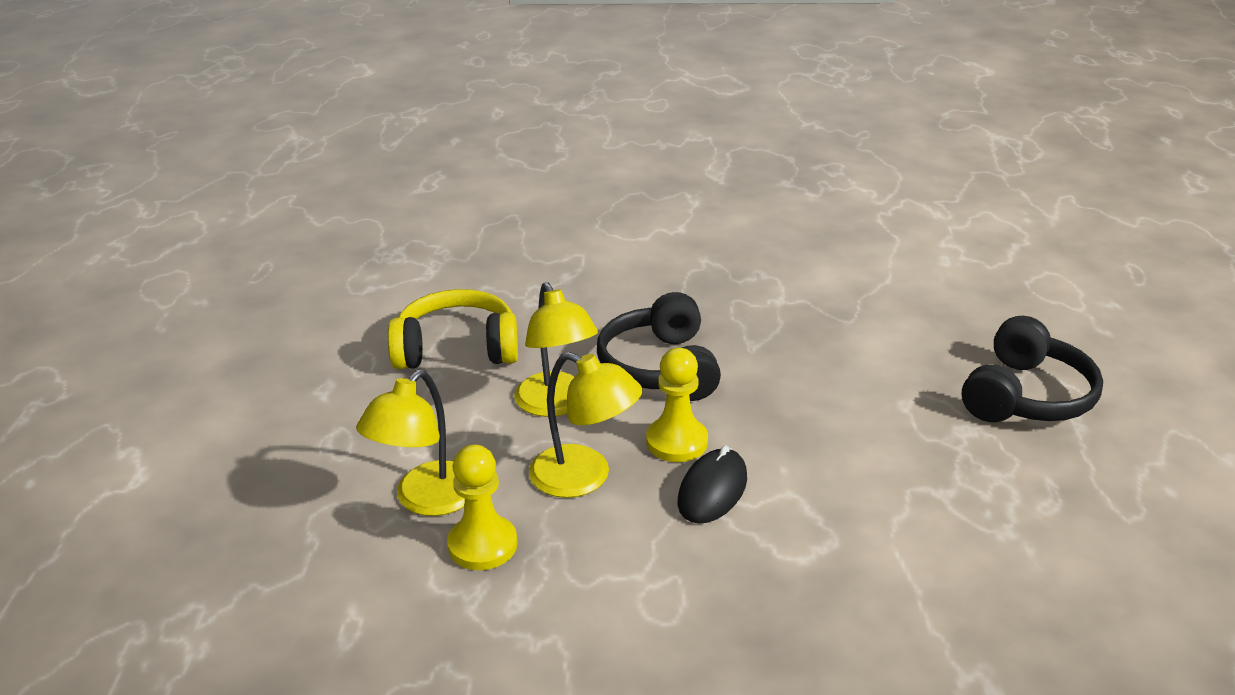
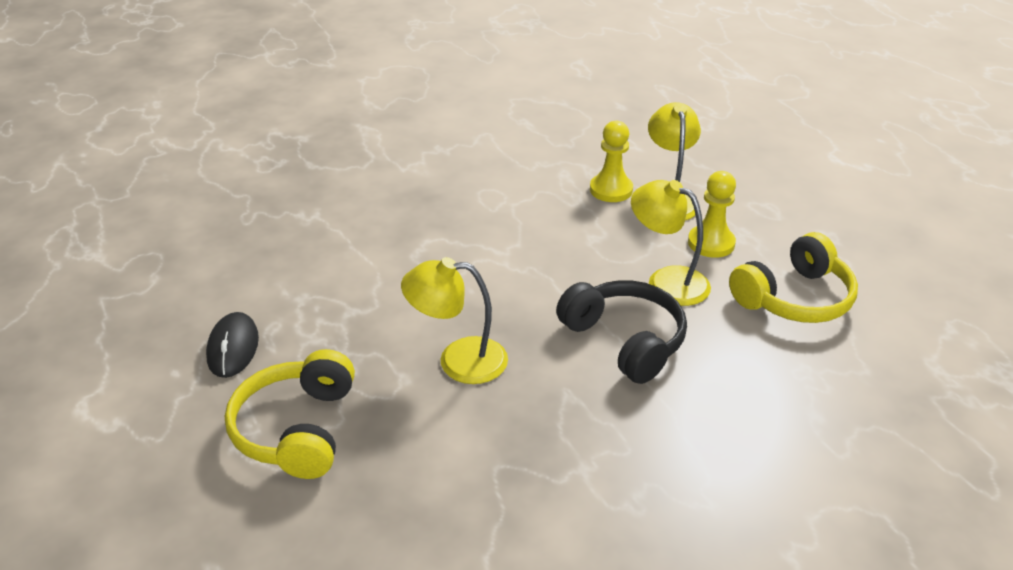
camera: 150 degrees right, 5 degrees up
yellow lamp [529,352,642,498] -> yellow lamp moved to [401,257,508,384]
yellow pawn [646,348,708,462] -> yellow pawn moved to [688,171,736,258]
black mouse [677,445,747,524] -> black mouse moved to [206,312,259,378]
black headphones [962,316,1103,422] -> yellow headphones [225,349,355,479]

